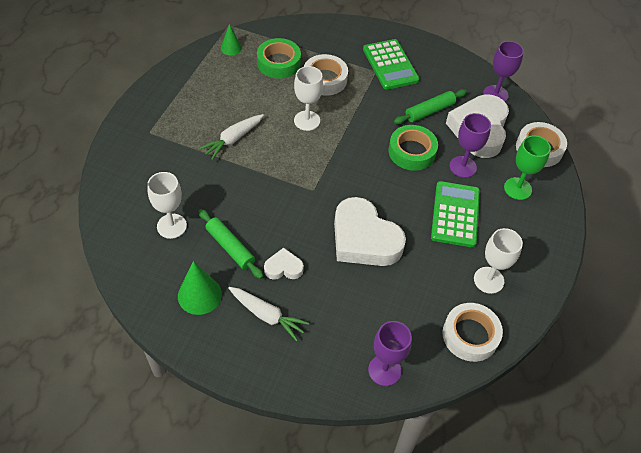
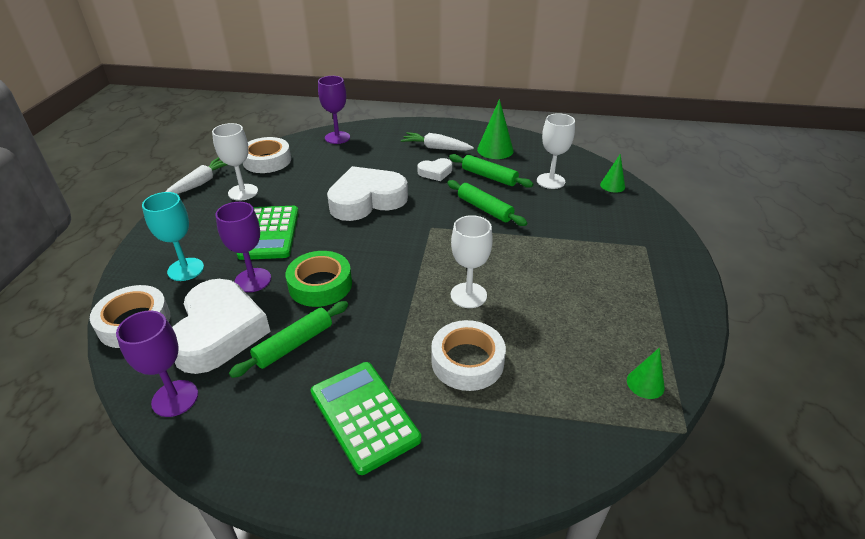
camera: 170 degrees right, 15 degrees down
white carrot [199,114,264,160] -> white carrot moved to [166,157,228,194]
green tape [257,38,301,79] -> none
white heart [334,197,406,266] -> white heart turned 60 degrees counterclockwise [327,166,408,221]
green goblet [504,135,551,200] -> turquoise goblet [142,192,204,281]
none -> green rolling pin [447,180,527,226]
none -> green cone [600,154,625,193]

